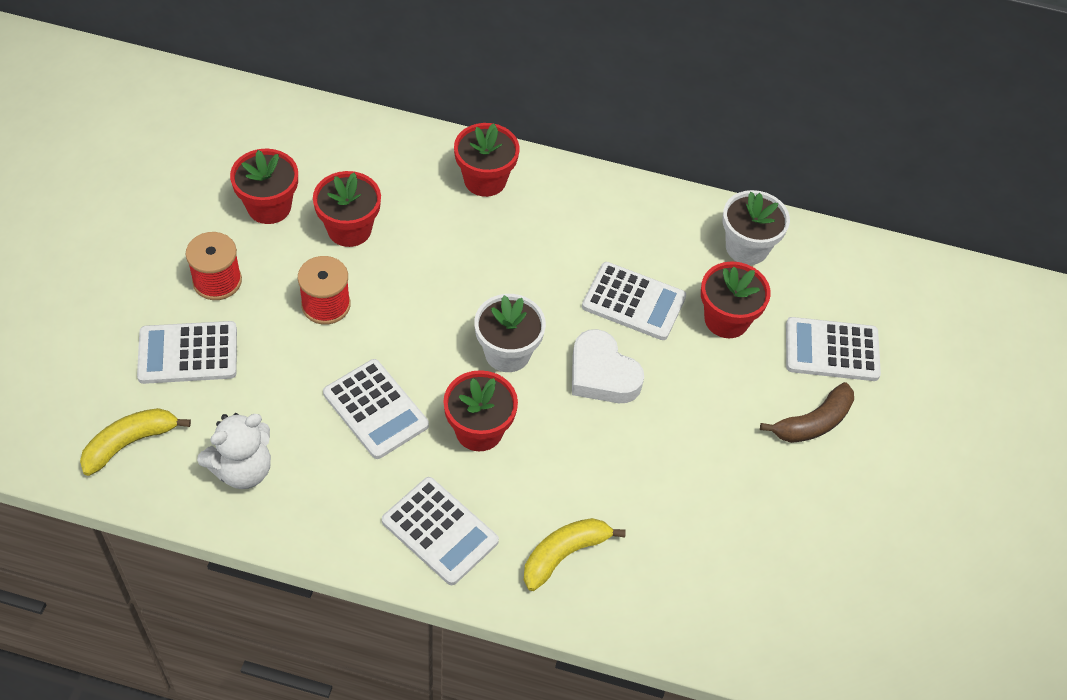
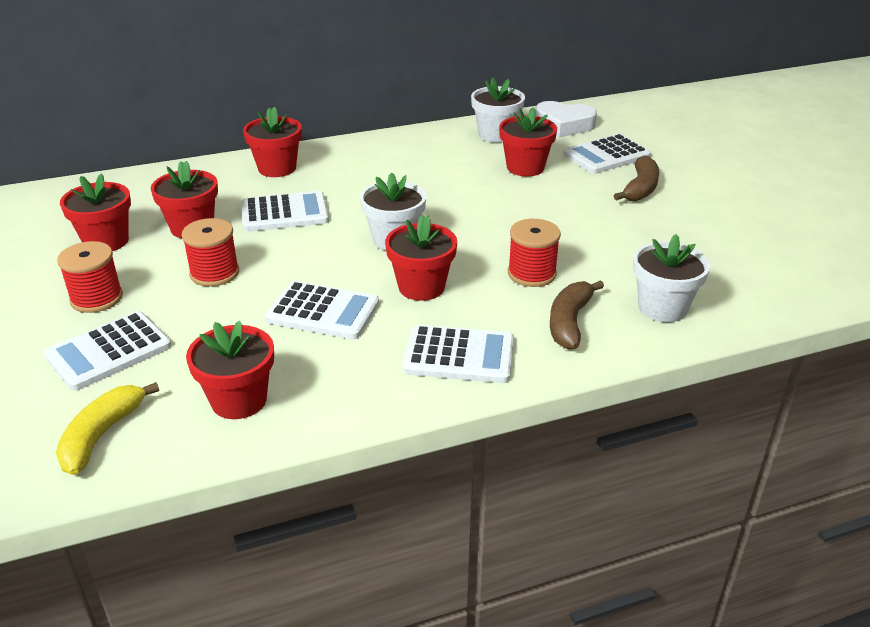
camera: 30 degrees left, 20 degrees down
white teddy bear [197,413,271,489] -> red flower pot [186,321,274,419]
yellow banana [524,518,626,591] -> brown banana [550,280,604,349]
white heart [572,329,644,403] -> white heart moved to [535,101,597,138]
white calculator [582,262,686,340] -> white calculator moved to [241,191,329,232]
none -> red spool [508,219,561,287]
none -> white flower pot [633,234,710,322]

